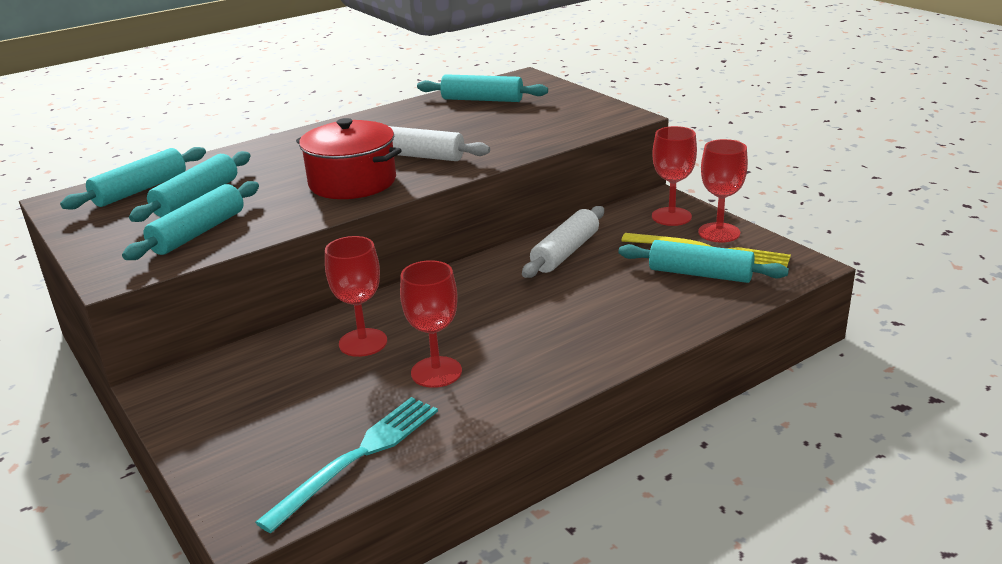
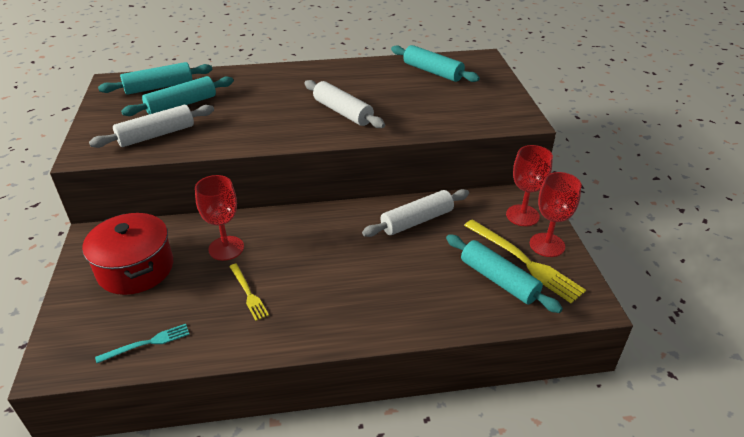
camera: 25 degrees right, 10 degrees up
turquoise rolling pin [122,181,259,260] -> white rolling pin [89,105,214,148]
turquoise fork [255,397,438,533] -> turquoise fork [95,324,190,363], size x0.56
red pot [296,118,402,199] -> red pot moved to [82,213,173,295]
red goblet [400,260,462,388] -> yellow fork [229,263,269,321]

